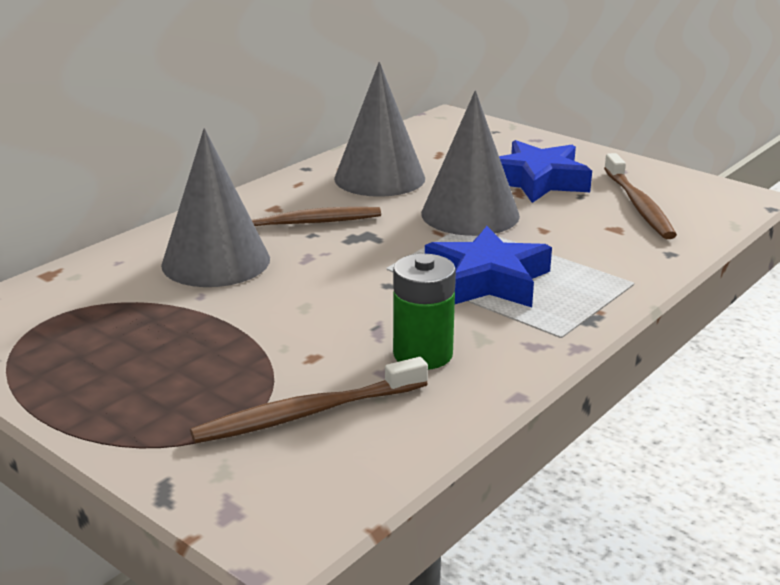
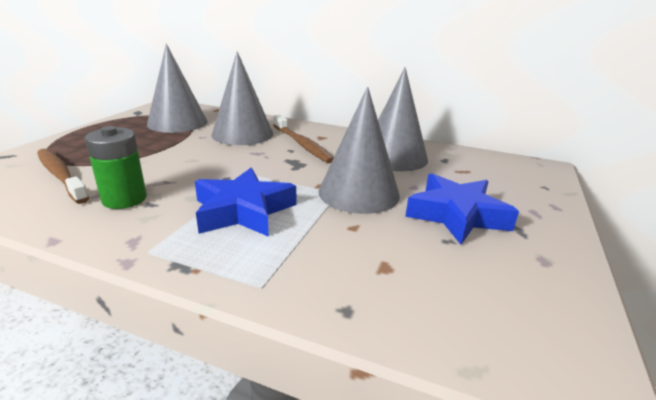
camera: 70 degrees right, 0 degrees up
brown toothbrush [604,153,677,239] -> none
none -> grey cone [147,44,208,133]

